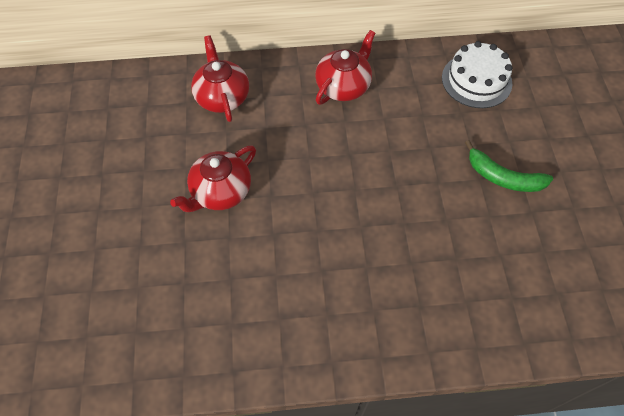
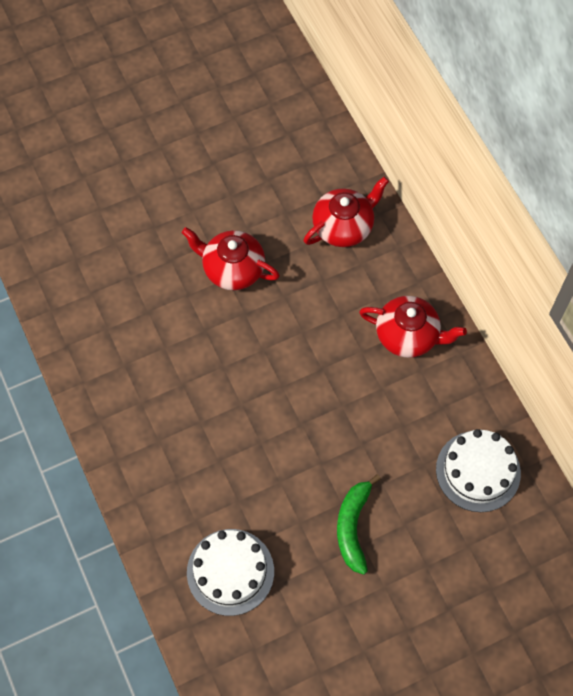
camera: 70 degrees right, 5 degrees up
none -> white cake [187,529,274,616]

